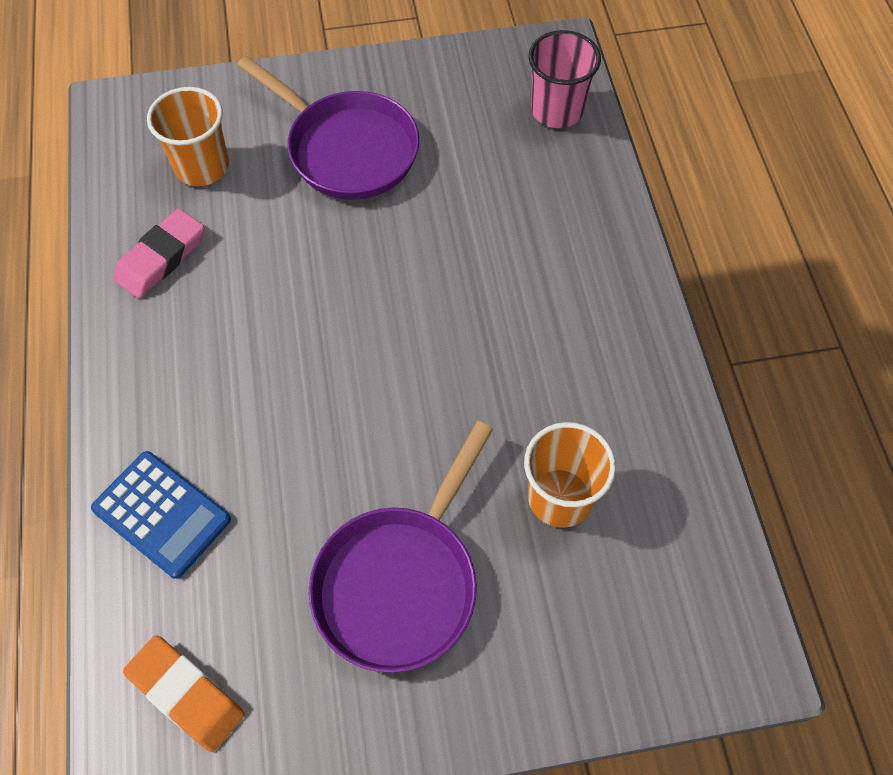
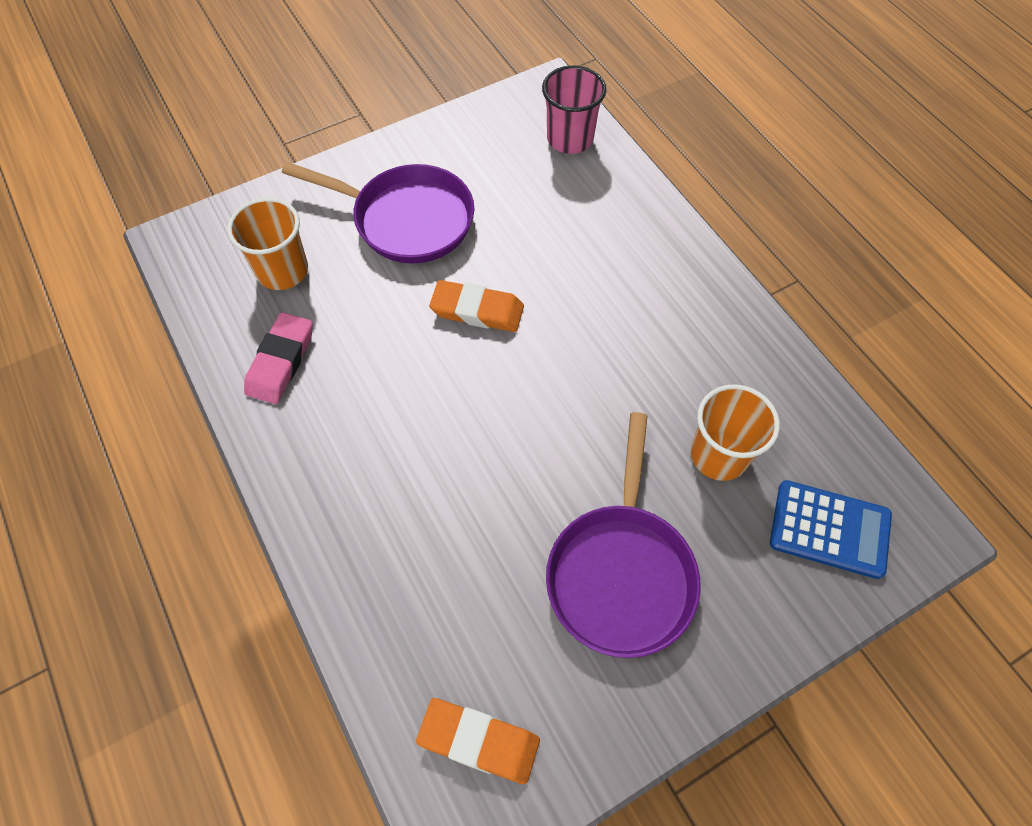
camera: 20 degrees left, 0 degrees up
blue calculator [91,451,231,579] -> blue calculator moved to [770,480,892,579]
none -> orange eraser [429,280,524,332]

